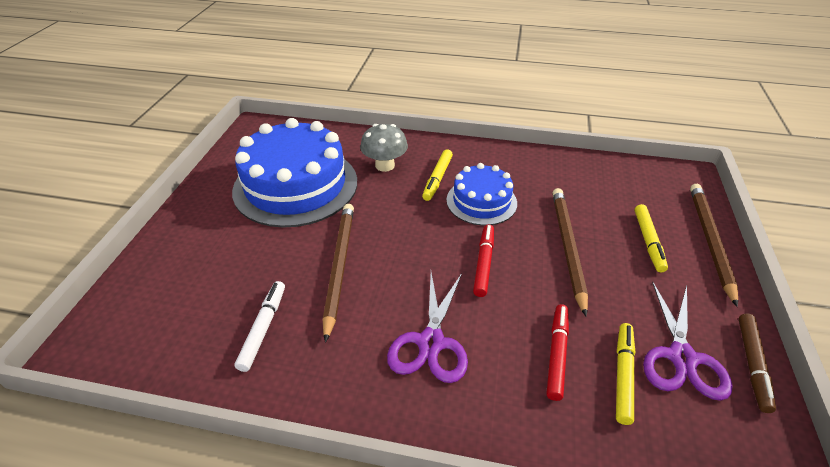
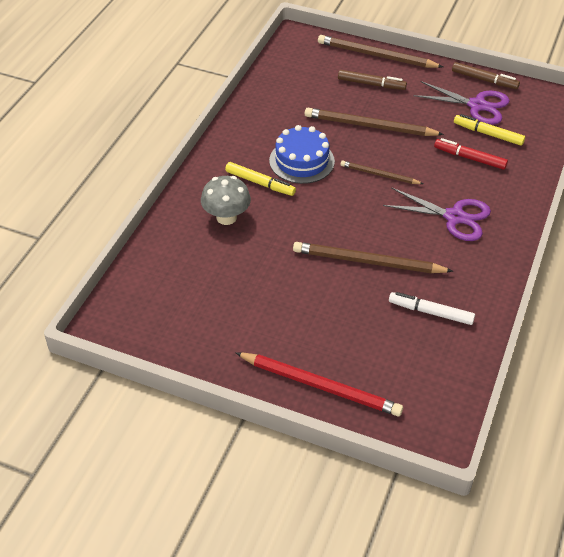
camera: 80 degrees left, 5 degrees up
blue cake [232,118,357,227] -> none
red marker [473,224,494,297] -> brown pencil [340,160,423,184]
yellow marker [634,204,668,272] -> brown marker [338,70,407,90]
none -> red pencil [235,352,403,416]

